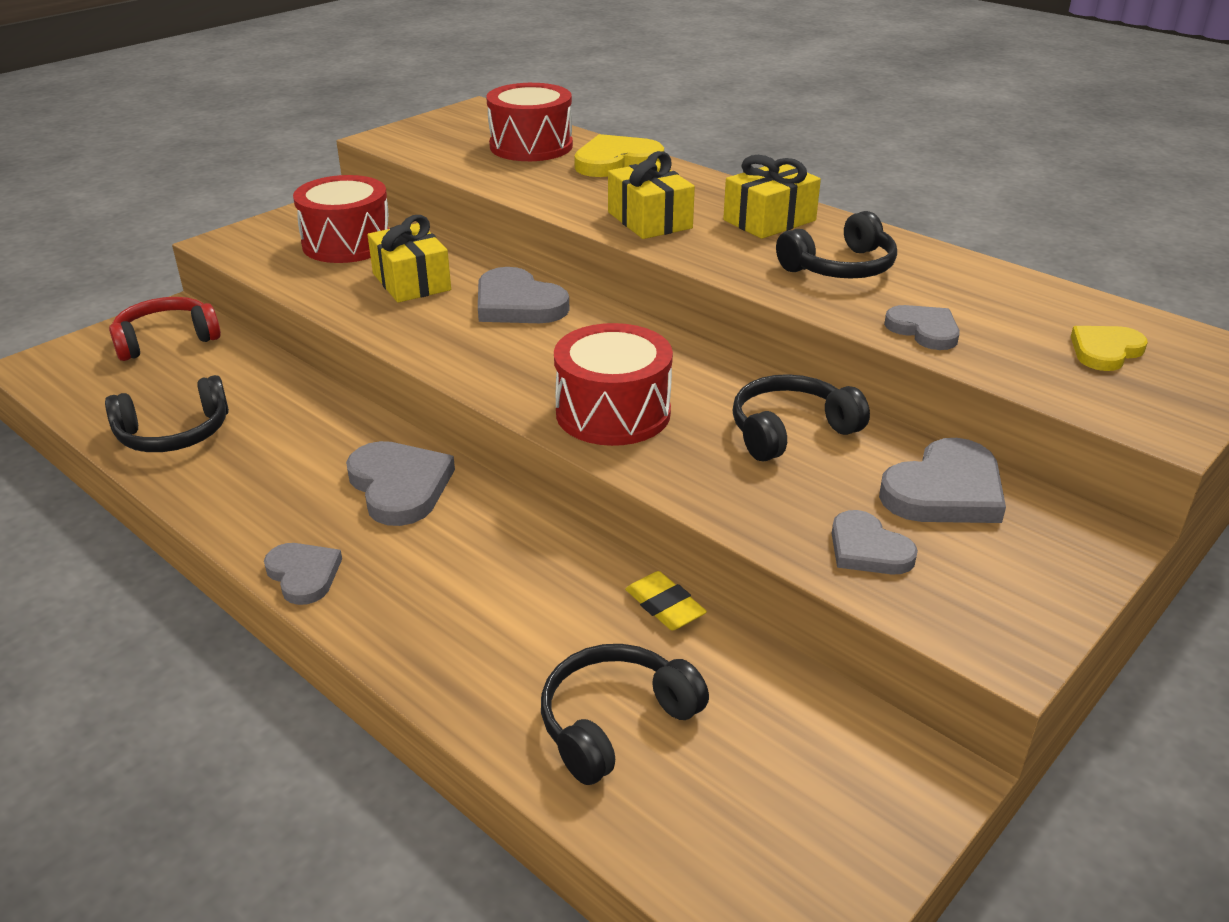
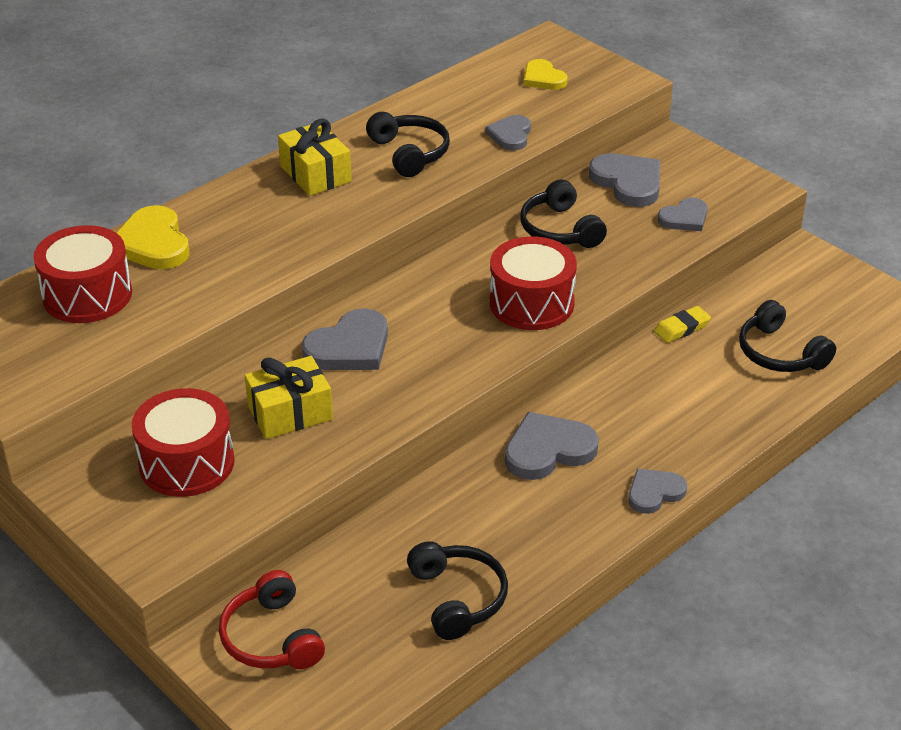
camera: 85 degrees left, 5 degrees up
yellow gift [608,151,695,239] -> none
grey heart [884,305,960,350] -> grey heart turned 45 degrees counterclockwise [485,115,531,151]

